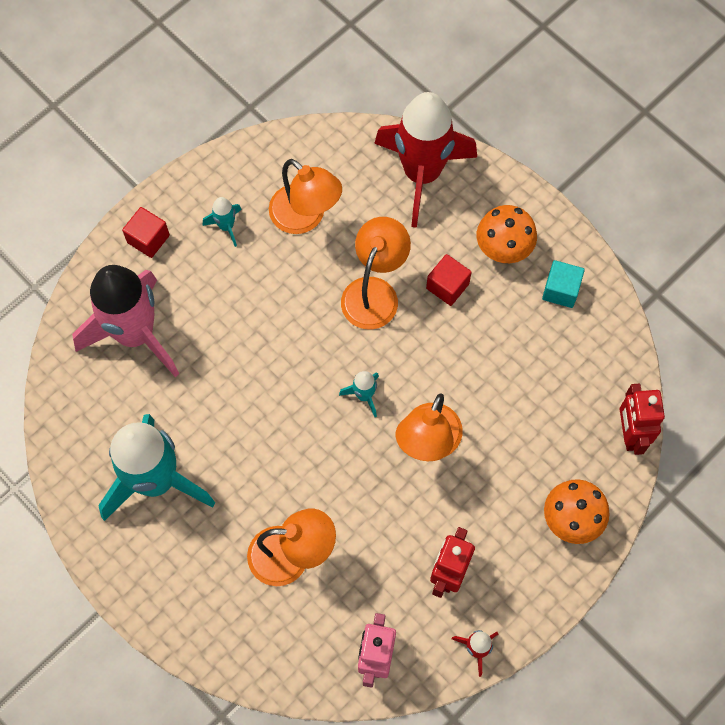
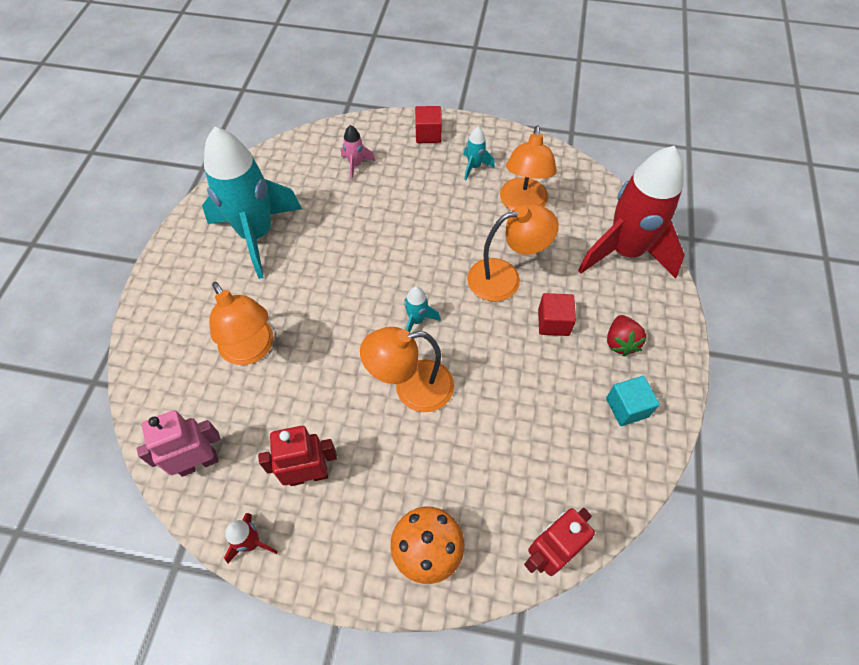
camera: 55 degrees right, 10 degrees down
pink rocket [72,265,179,377] -> pink rocket [341,125,375,180], size x0.40
orange mushroom [477,205,537,263] -> red strawberry [607,315,646,356]

